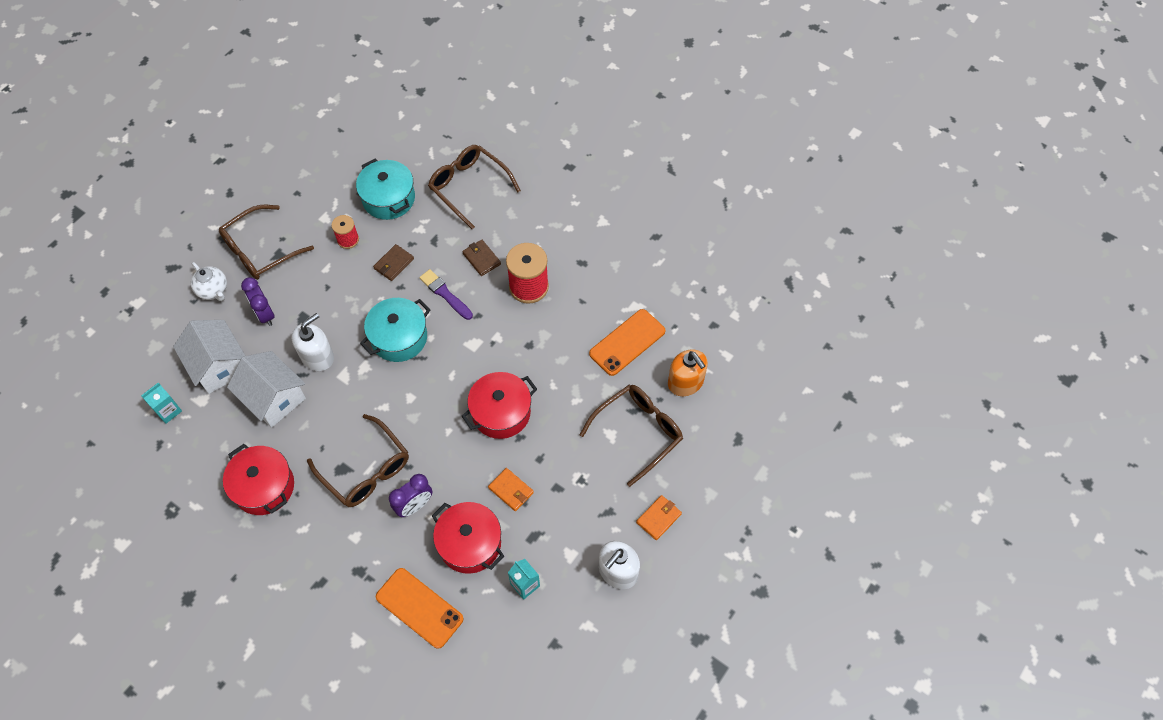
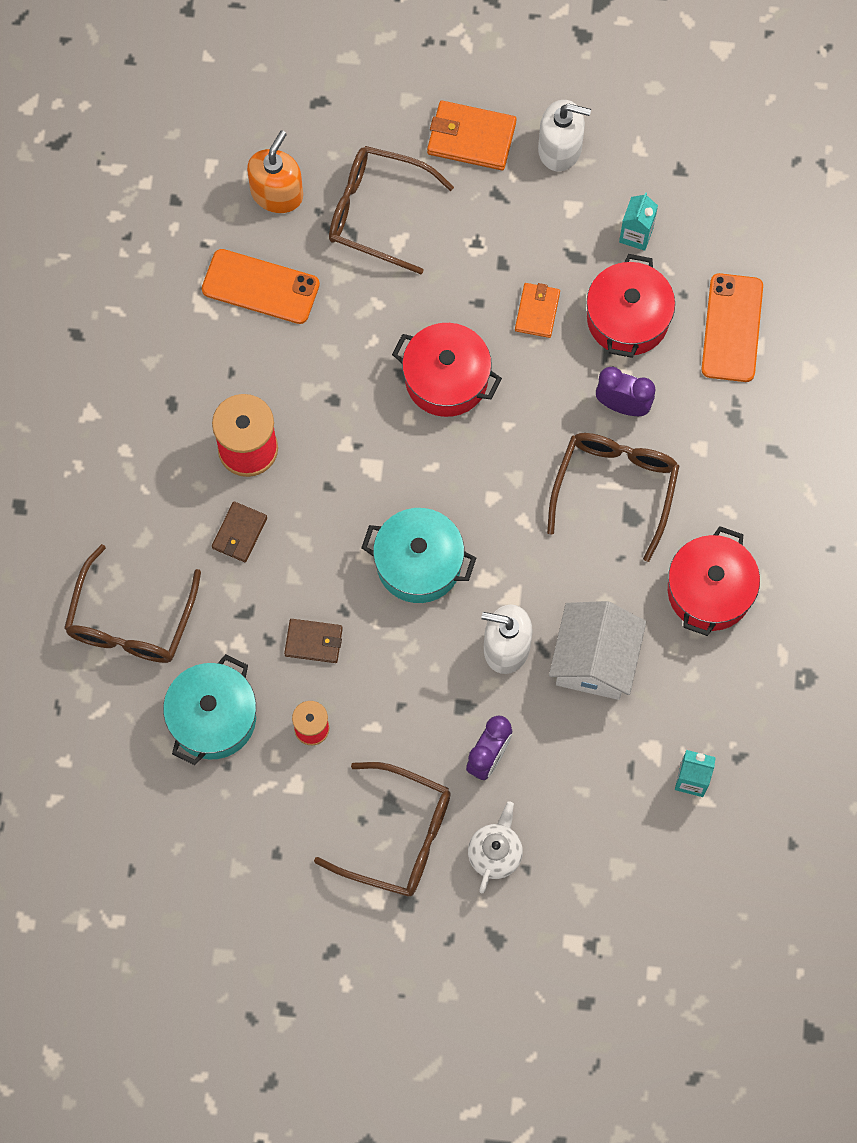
camera: 120 degrees left, 10 degrees up
white house [173,320,245,394] -> none
purple brush [419,269,473,320] -> none
orange wallet [636,495,682,540] -> orange wallet [427,101,517,170], size x1.58

